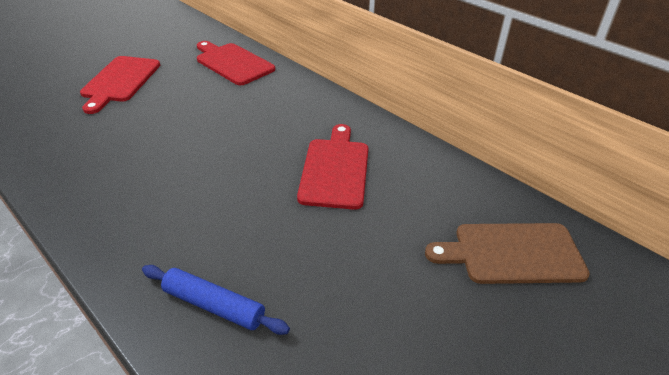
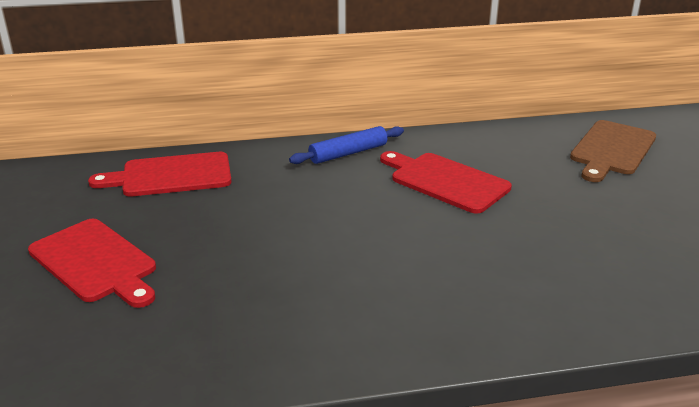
camera: 55 degrees left, 10 degrees down
blue rolling pin [142,265,290,335] -> blue rolling pin moved to [289,126,404,164]

